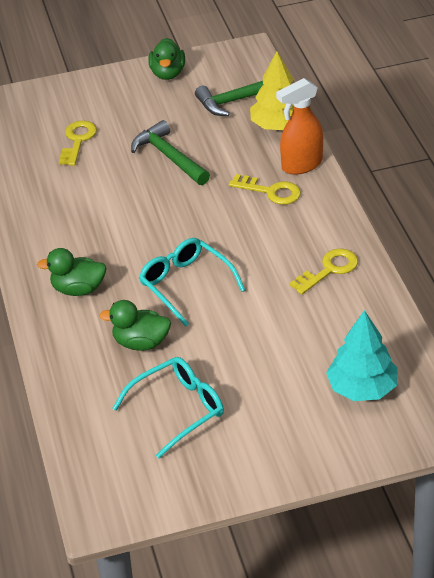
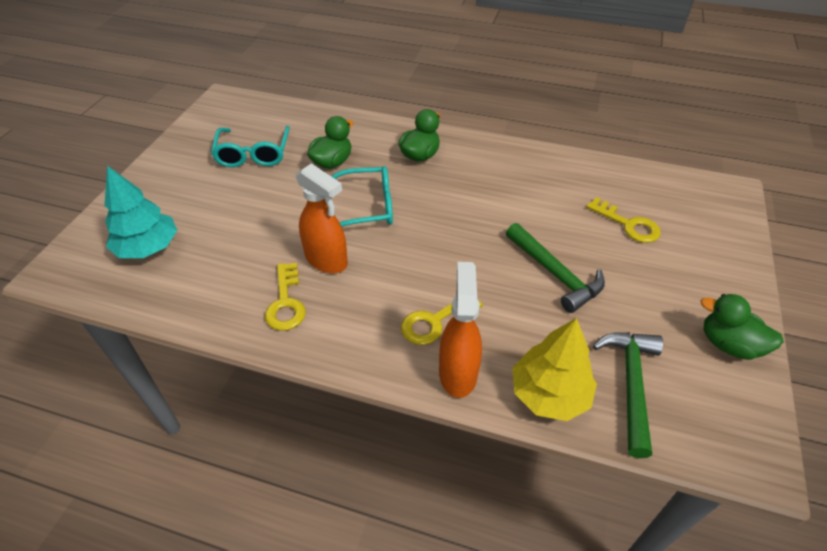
camera: 120 degrees right, 5 degrees up
green hammer [131,120,210,185] -> green hammer turned 60 degrees clockwise [506,223,605,313]
none -> orange spray bottle [295,163,348,274]

